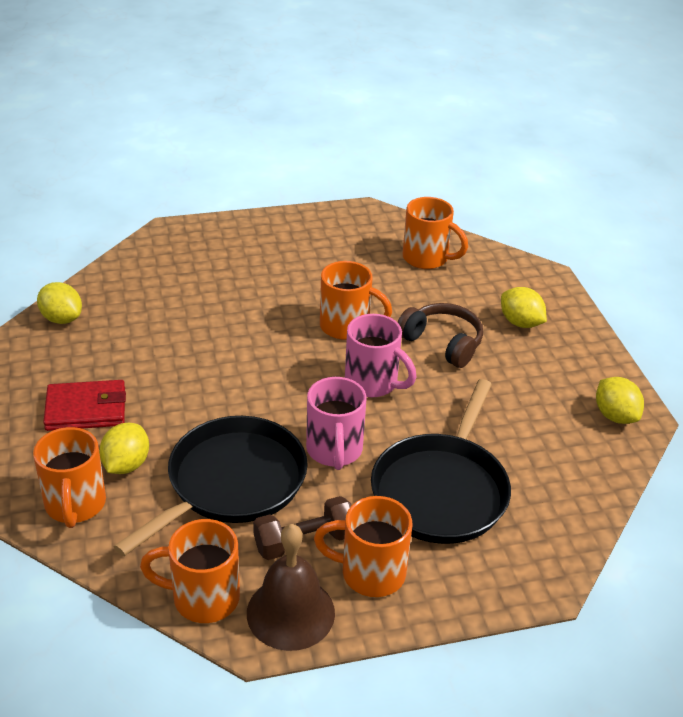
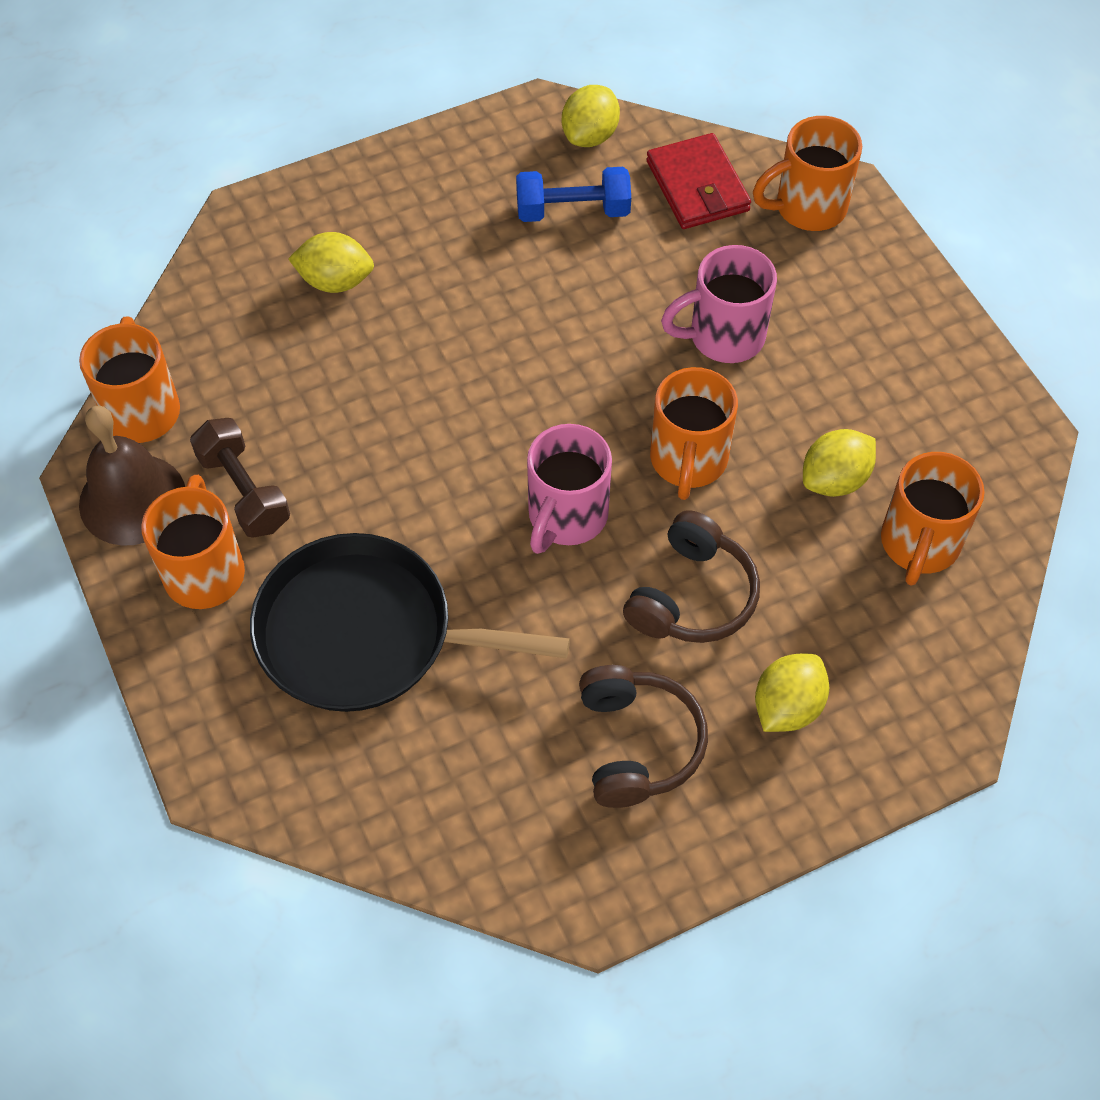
camera: 80 degrees right, 20 degrees up
orange mug [33,427,106,528] -> orange mug moved to [753,116,862,231]
red wallet [43,380,126,431] -> red wallet moved to [646,133,751,229]
black pan [113,416,308,556] -> none
pink mug [306,377,367,470] -> pink mug moved to [661,245,777,363]
yellow lemon [596,377,644,424] -> yellow lemon moved to [803,429,876,497]
none -> blue dumbbell [516,167,631,222]
none -> brown headphones [579,665,708,808]

